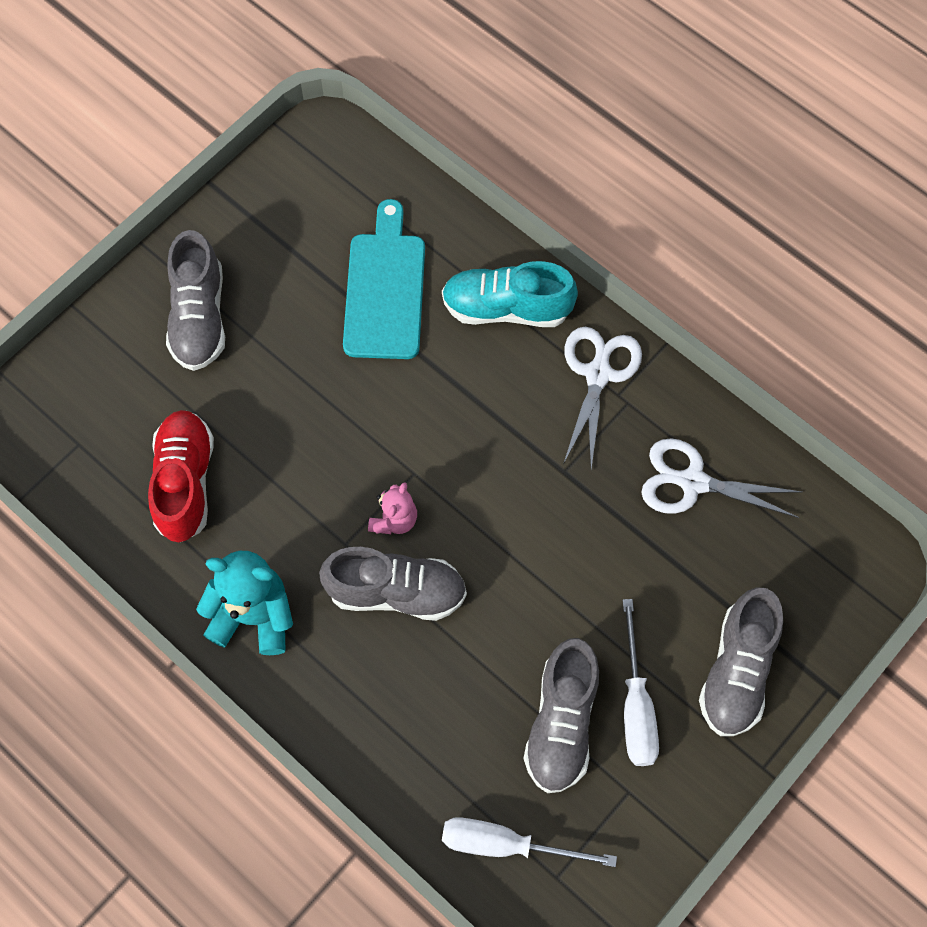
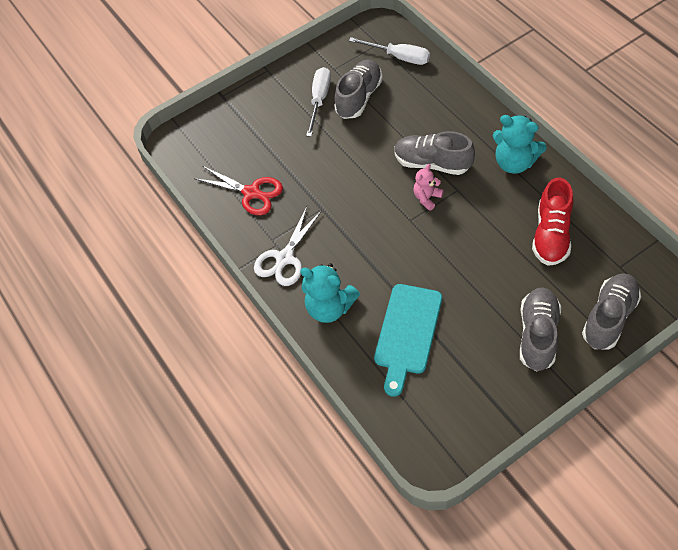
camera: 160 degrees left, 10 degrees down
turquoise shoe [442,261,578,327] -> turquoise teddy bear [300,263,360,323]
white scissors [641,438,802,518] -> red scissors [194,166,283,215]
grey shoe [699,588,783,736] -> grey shoe moved to [582,273,641,350]

